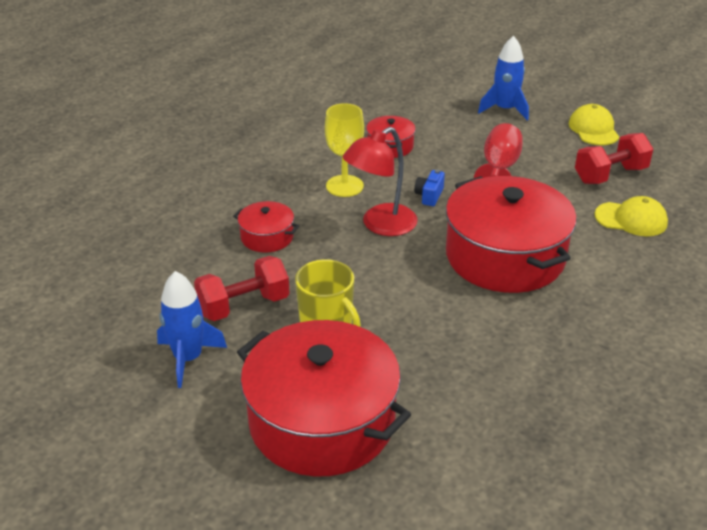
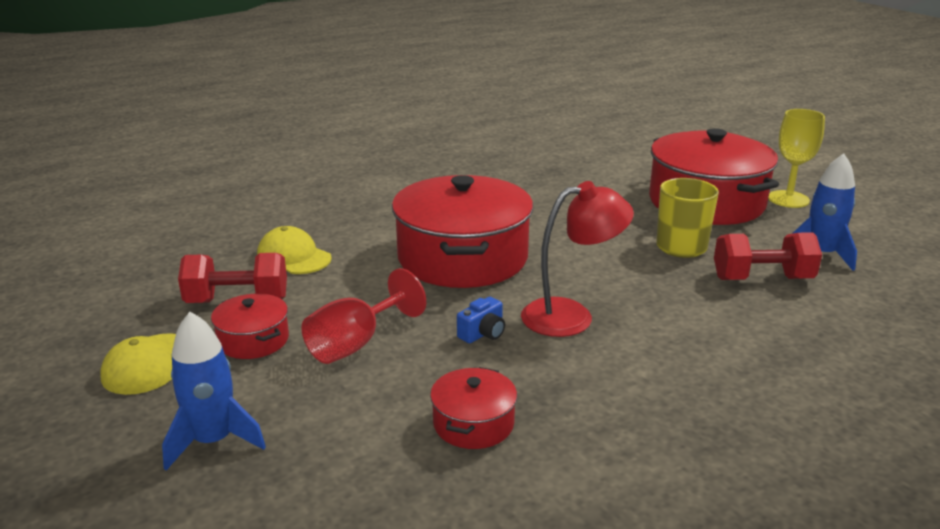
camera: 155 degrees left, 10 degrees down
red pot [233,201,299,252] -> red pot moved to [211,294,289,359]
yellow goblet [325,103,364,197] -> yellow goblet moved to [768,109,825,208]

